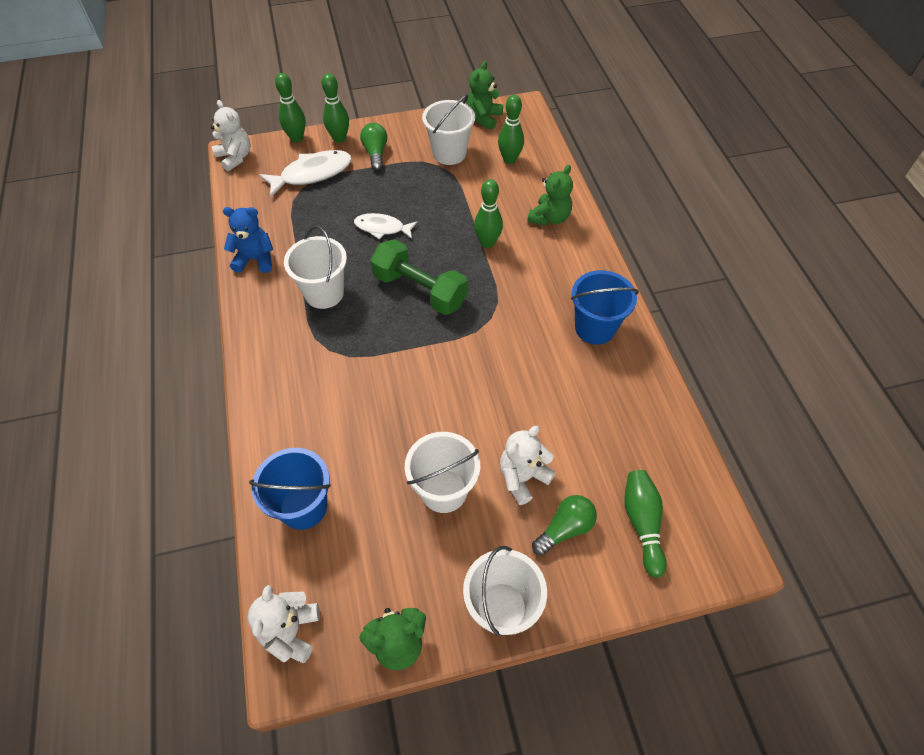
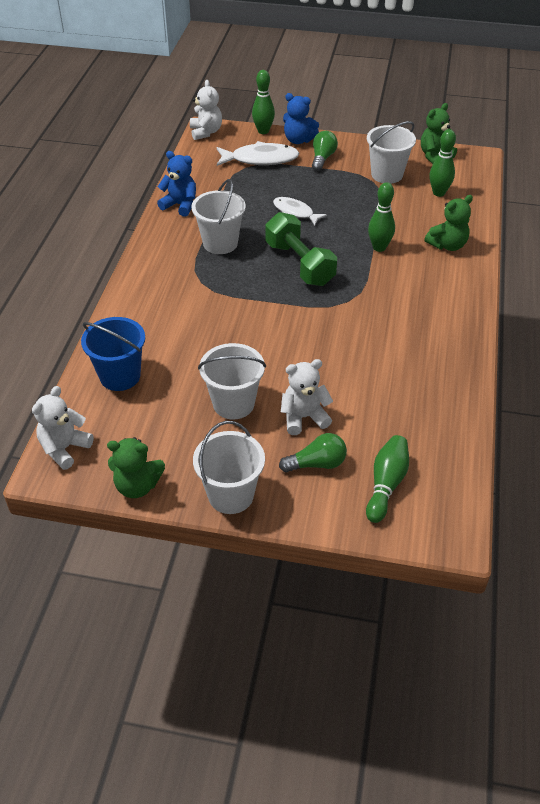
camera: 25 degrees right, 10 degrees down
green bowling pin [322,73,349,143] -> blue teddy bear [283,93,319,144]
blue bucket [571,270,639,345] -> none

